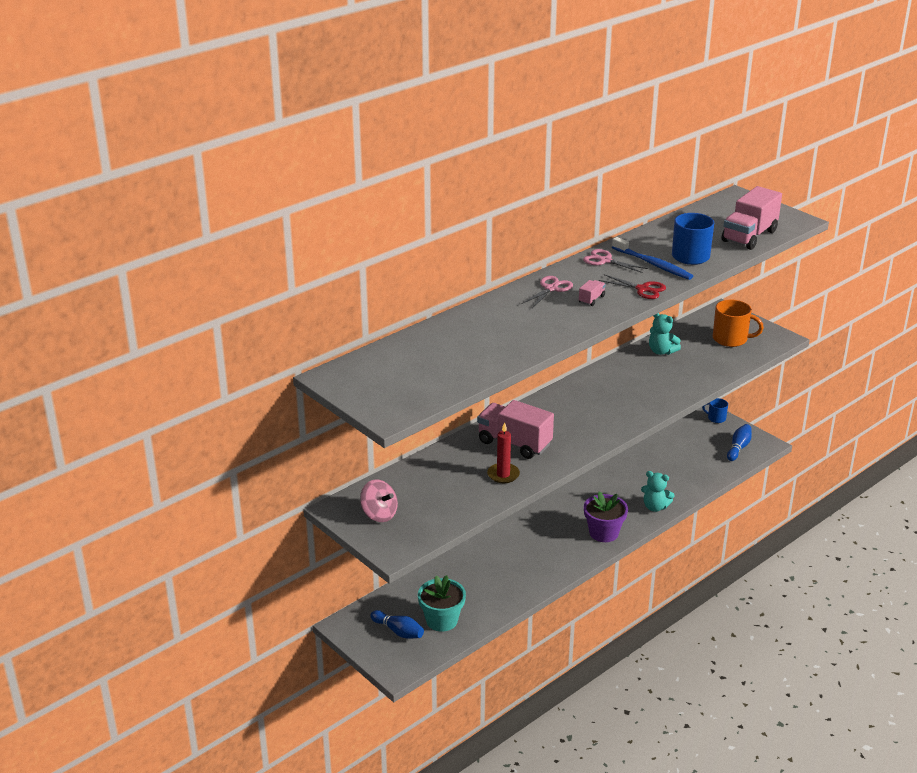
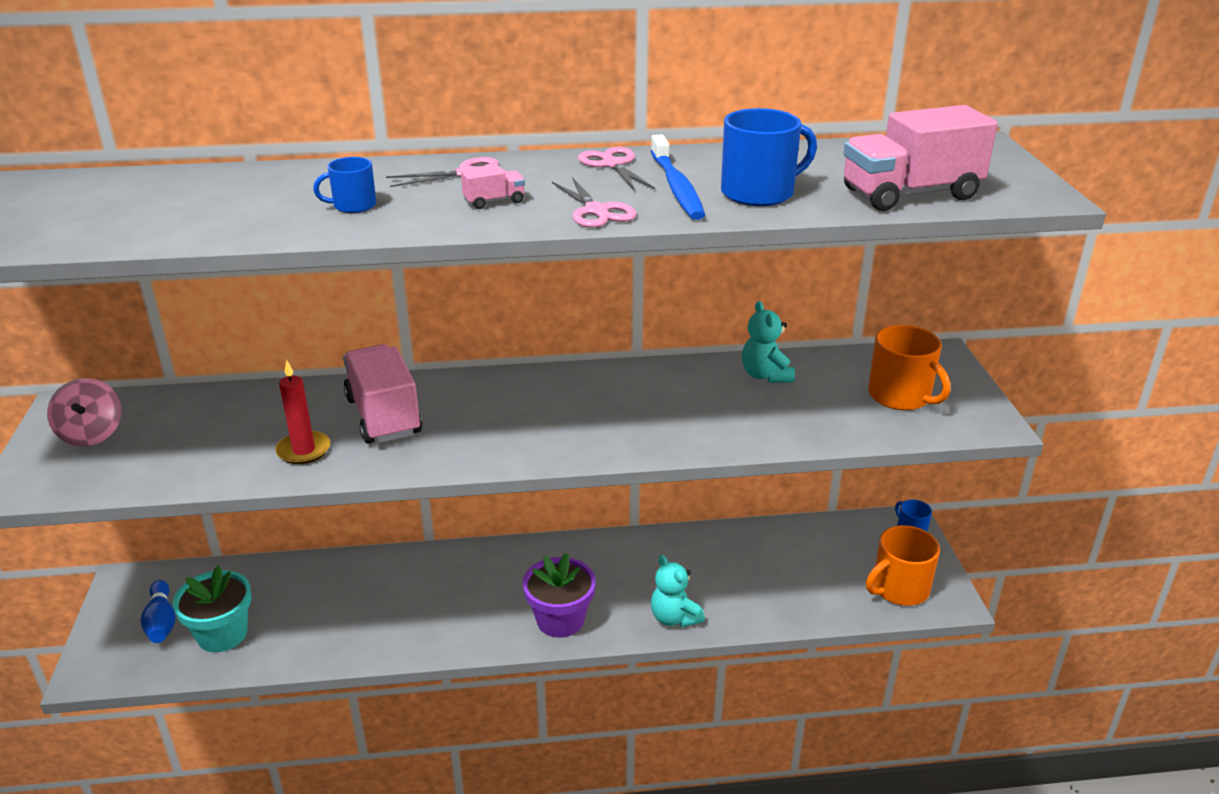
camera: 35 degrees right, 0 degrees up
red scissors [599,274,666,299] -> pink scissors [552,177,637,228]
blue bowling pin [727,424,752,461] -> orange mug [866,525,940,606]
none -> blue mug [313,157,376,213]

